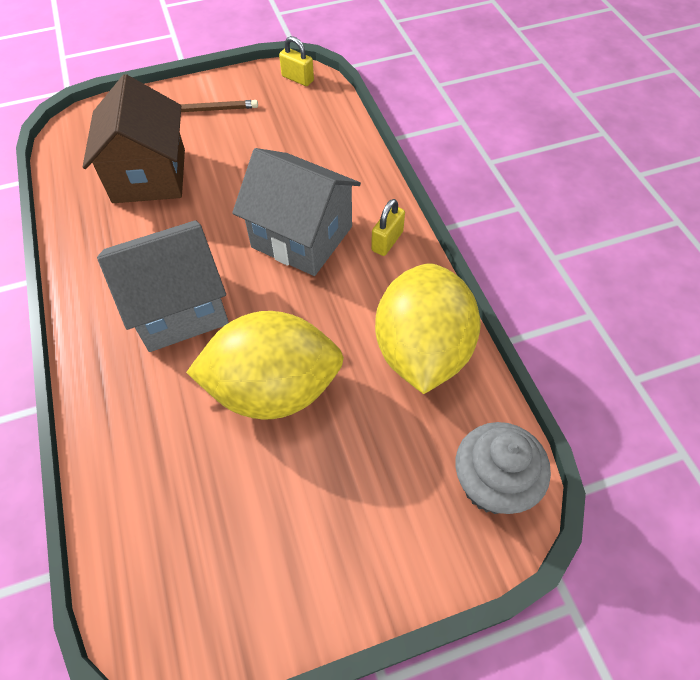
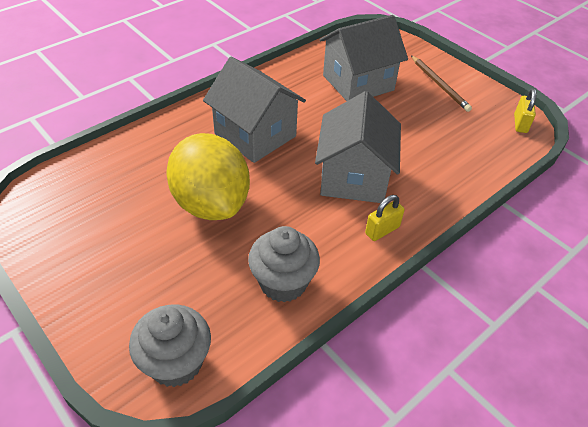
camera: 65 degrees right, 10 degrees down
brown house [83,74,185,203] -> grey house [320,15,408,101]
yellow padlock [371,199,405,256] -> yellow padlock turned 45 degrees counterclockwise [365,195,405,241]
yellow lemon [375,263,481,394] -> grey cupcake [248,226,320,303]

